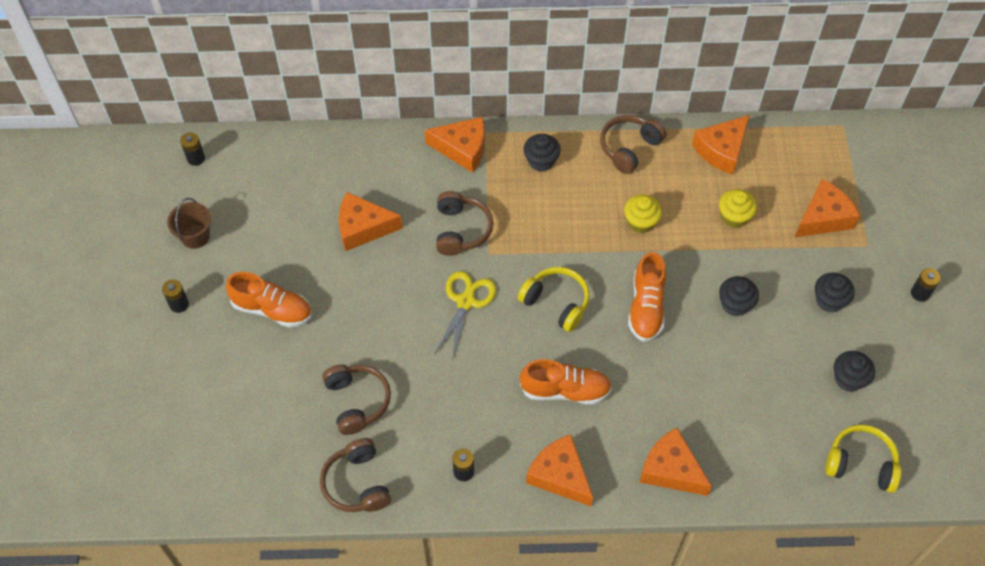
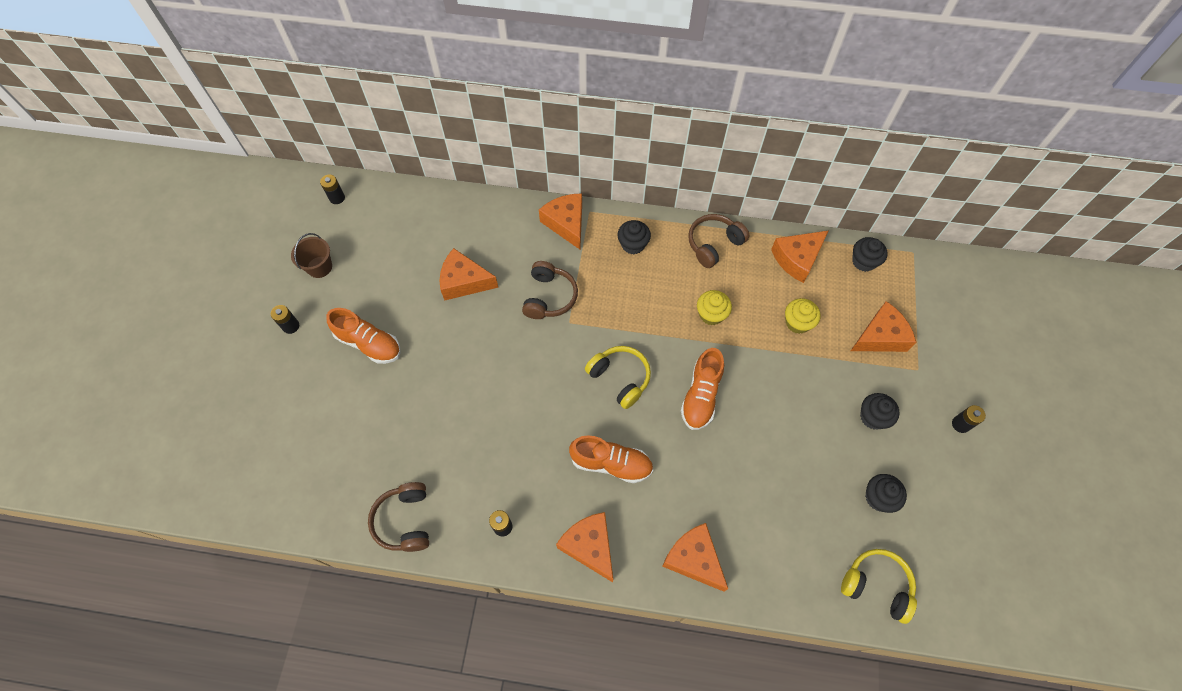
camera: 10 degrees right, 5 degrees up
brown headphones [322,365,391,435] -> none
orange cheese [425,117,484,173] -> orange cheese turned 135 degrees counterclockwise [539,194,582,249]
yellow scissors [434,271,496,361] -> none
black cupcake [719,276,759,316] -> black cupcake moved to [852,237,887,272]

